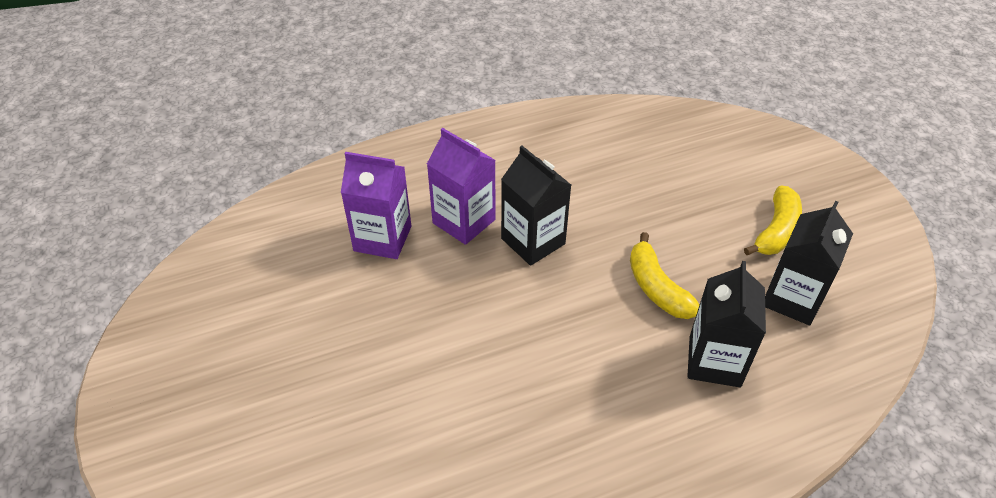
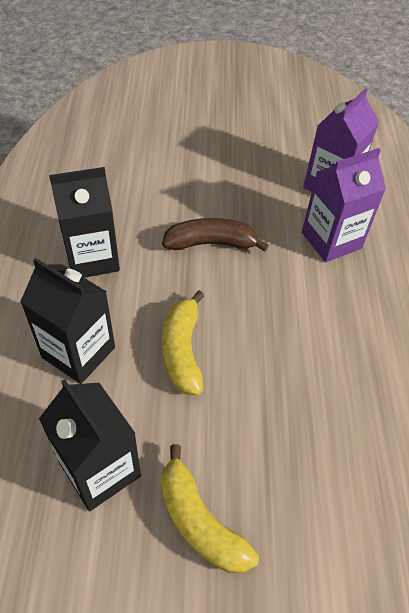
camera: 110 degrees right, 5 degrees up
black carton [501,146,571,266] -> black carton moved to [49,167,120,278]
yellow banana [630,232,700,319] -> yellow banana turned 90 degrees counterclockwise [162,290,204,395]
none -> brown banana [162,218,269,251]

